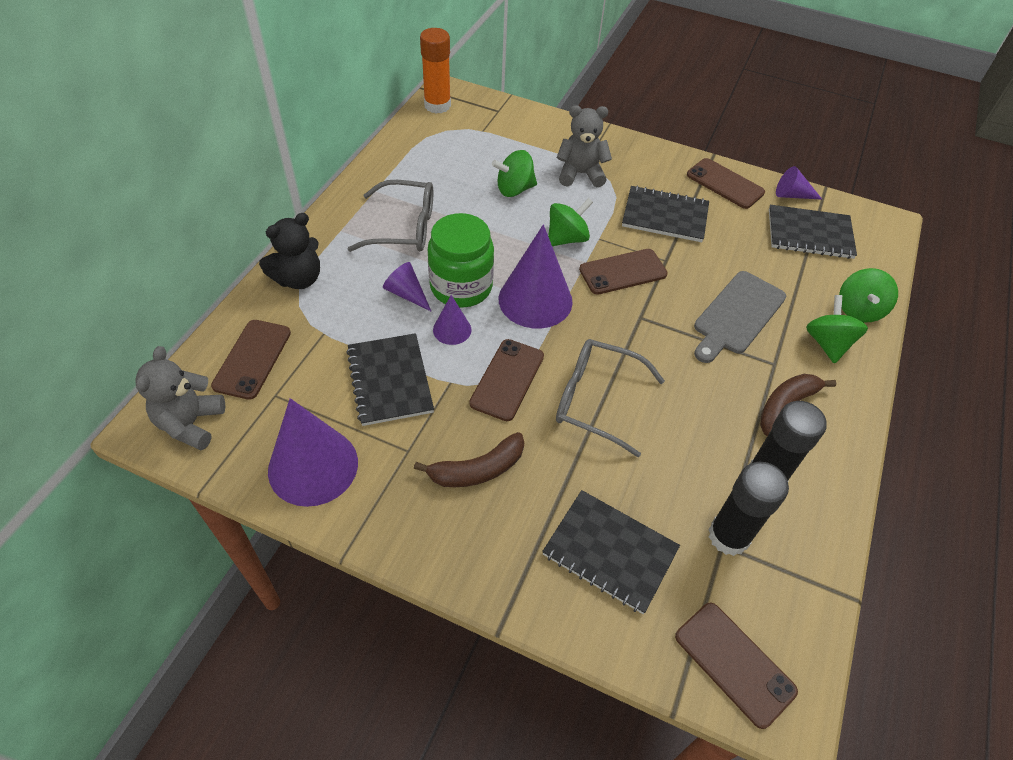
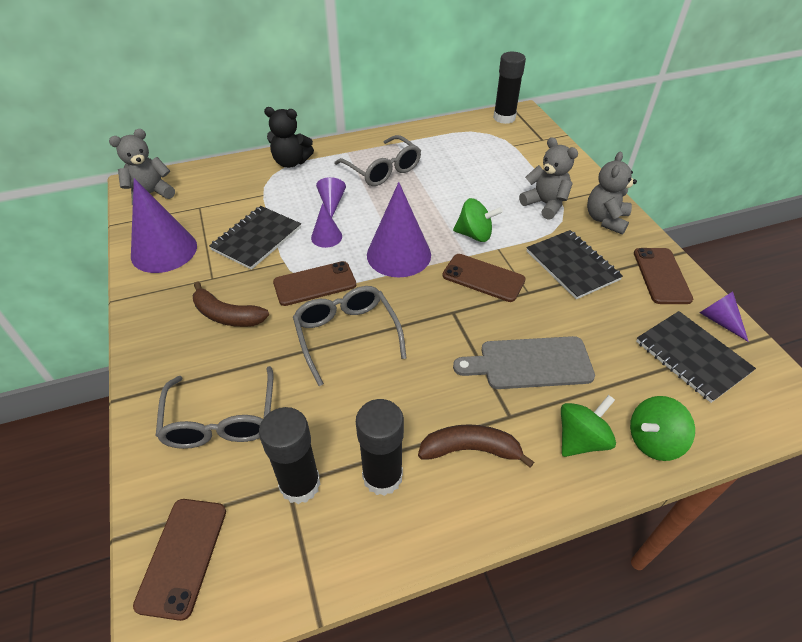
camera: 50 degrees right, 5 degrees down
brown phone [211,320,291,400] -> none
orange glue stick [420,28,451,114] -> black glue stick [493,52,526,124]
green jar [428,213,494,308] -> none
green spinning top [492,150,537,197] -> none
black notebook [542,490,680,614] -> grey glasses [156,366,273,449]
none -> grey teddy bear [587,152,637,235]

